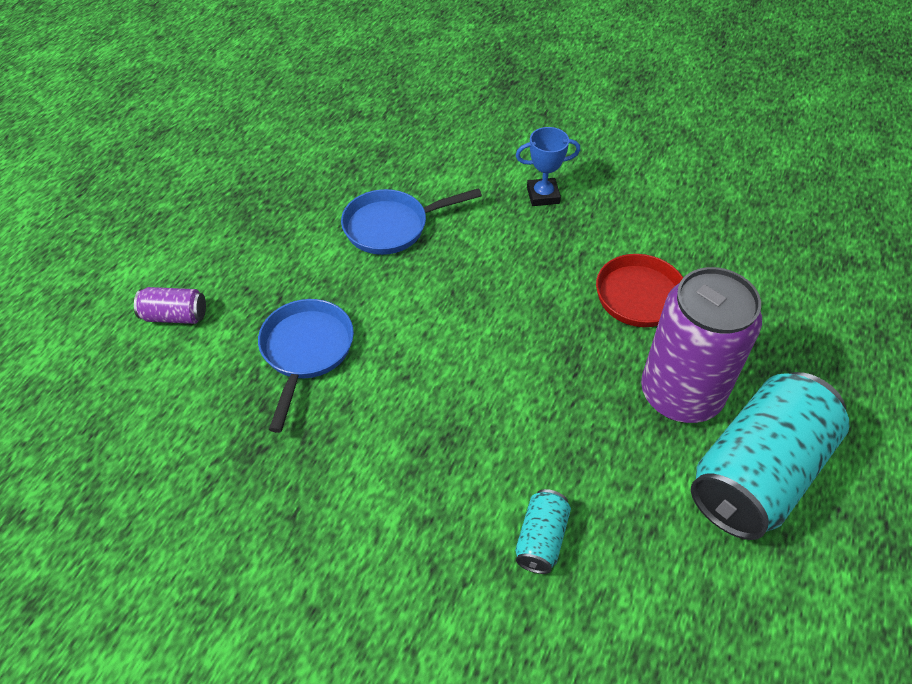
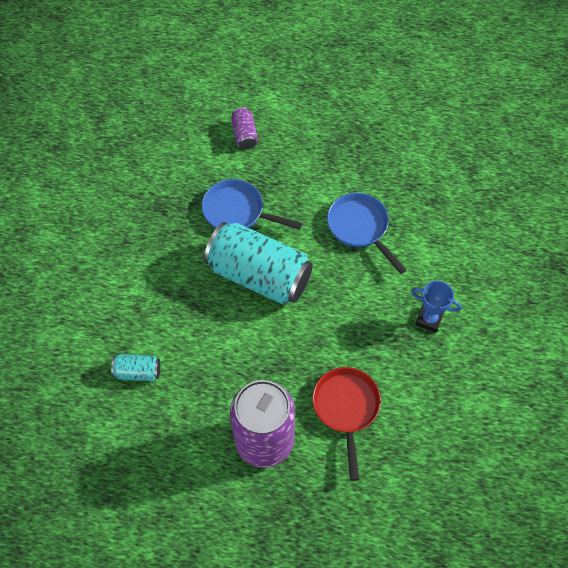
camera: 75 degrees right, 10 degrees up
blue pan [258,299,354,433] -> blue pan turned 150 degrees counterclockwise [202,179,302,230]
blue trophy [516,127,580,206] -> blue trophy turned 45 degrees counterclockwise [411,281,462,333]
turquoise can [691,372,850,540] -> turquoise can moved to [204,222,313,305]

